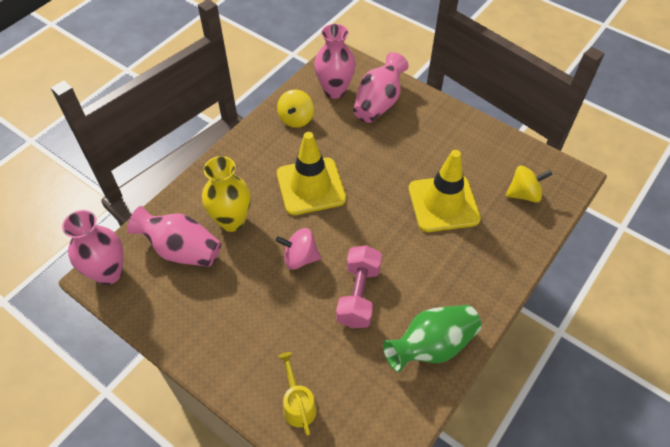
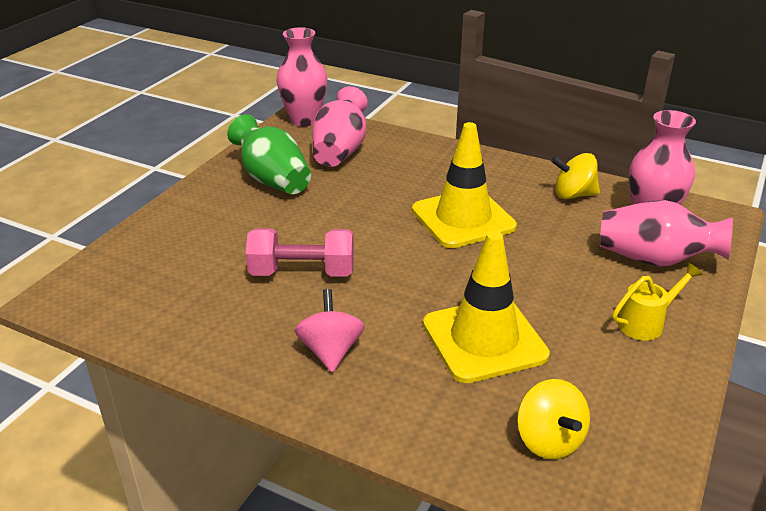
camera: 80 degrees right, 20 degrees down
yellow vase [202,156,251,232] -> none
pink spinning top [276,228,321,269] -> pink spinning top moved to [295,289,365,373]
yellow watering can [278,352,317,435] -> yellow watering can moved to [612,262,703,341]
green vase [383,305,482,372] -> green vase moved to [227,114,311,194]

